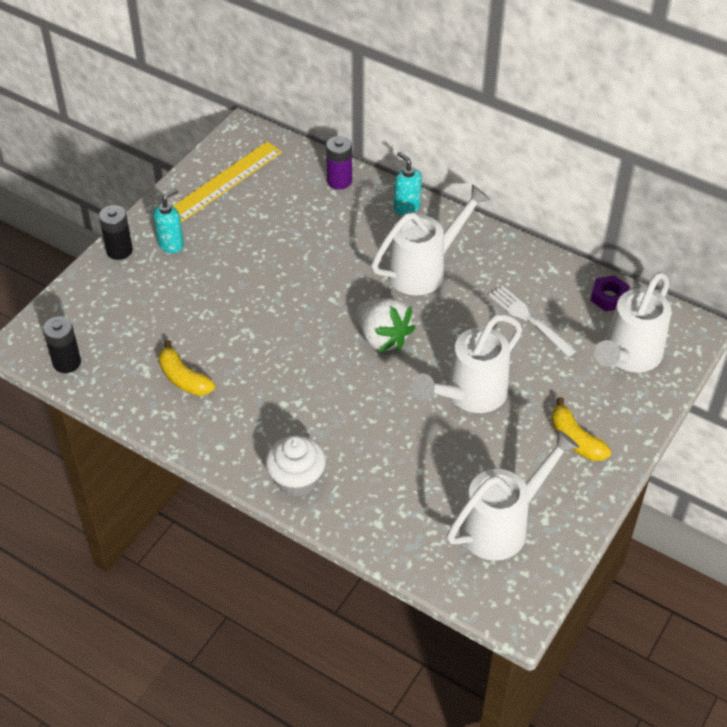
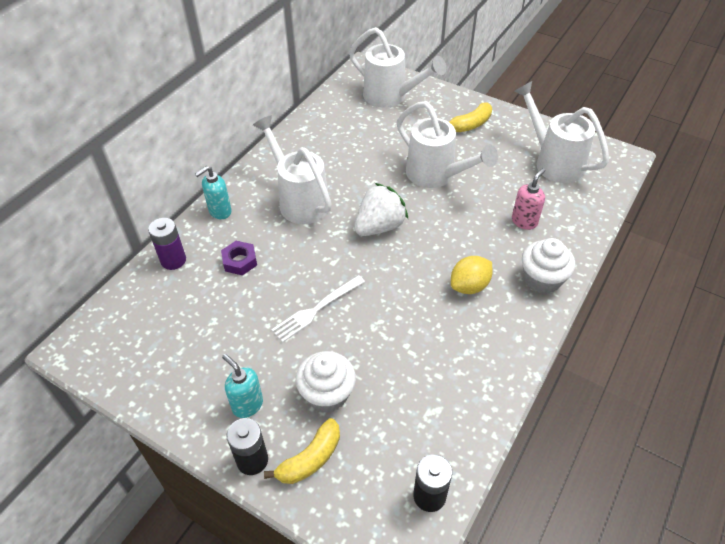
camera: 90 degrees left, 0 degrees up
yellow banana [158,340,215,396] -> yellow banana moved to [264,418,340,484]
yellow ruler [173,142,282,222] -> none
white fork [489,286,576,357] -> white fork moved to [271,275,365,343]
purple nut [590,275,630,312] -> purple nut moved to [221,241,257,275]
none -> white cupcake [296,351,356,412]
none -> yellow lemon [451,256,493,294]
none -> pink soap dispenser [512,168,545,230]

